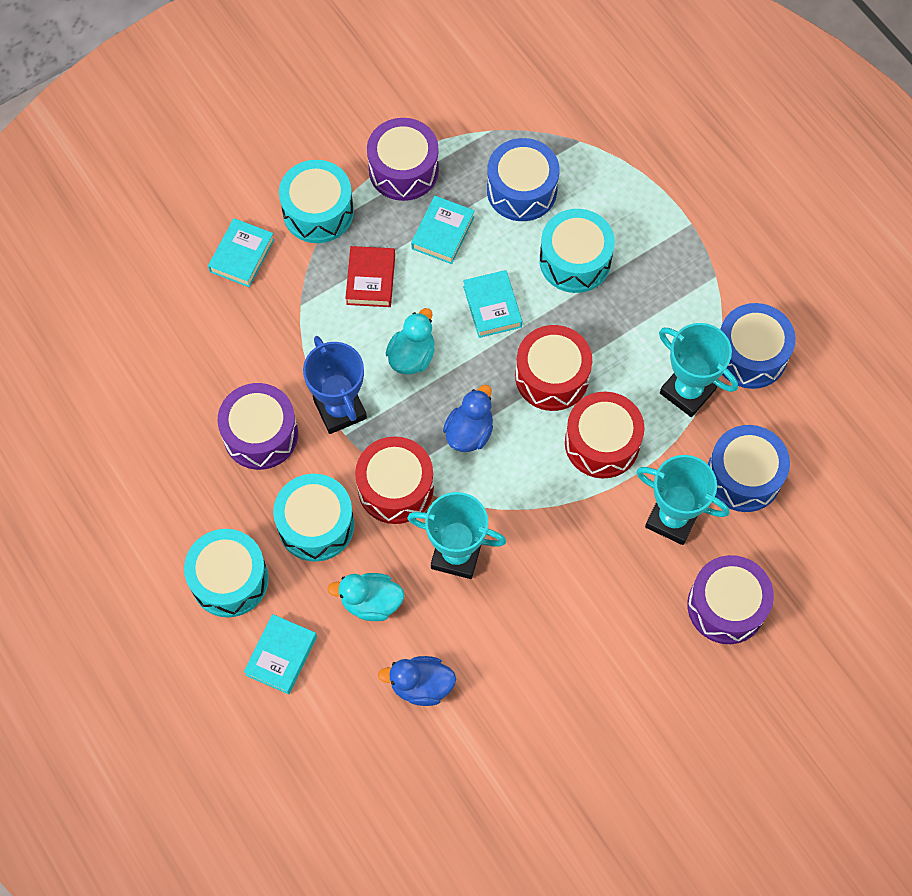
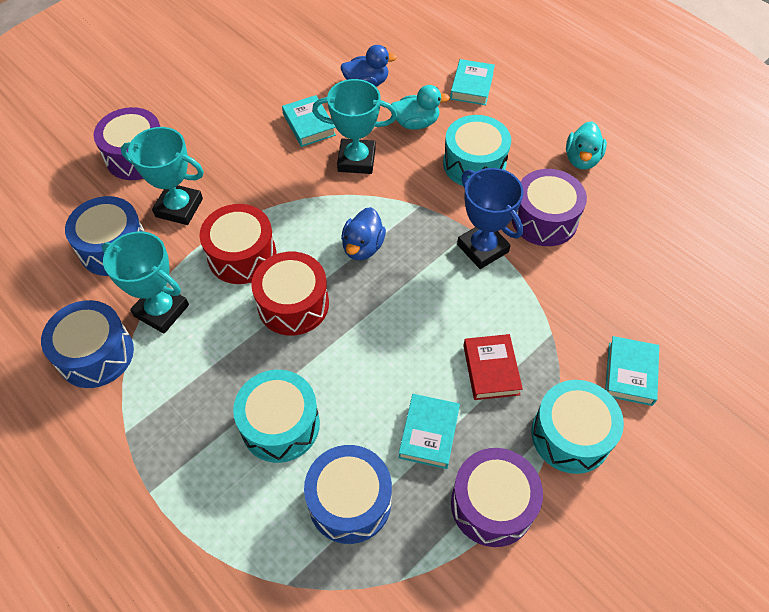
camera: 170 degrees right, 10 degrees down
turquoise drum [184,529,269,617] -> none
red drum [355,437,434,524] -> none
turquoise duck [385,308,435,374] -> turquoise duck moved to [566,121,607,169]
turquoise book [463,270,522,338] -> turquoise book moved to [282,95,336,147]

